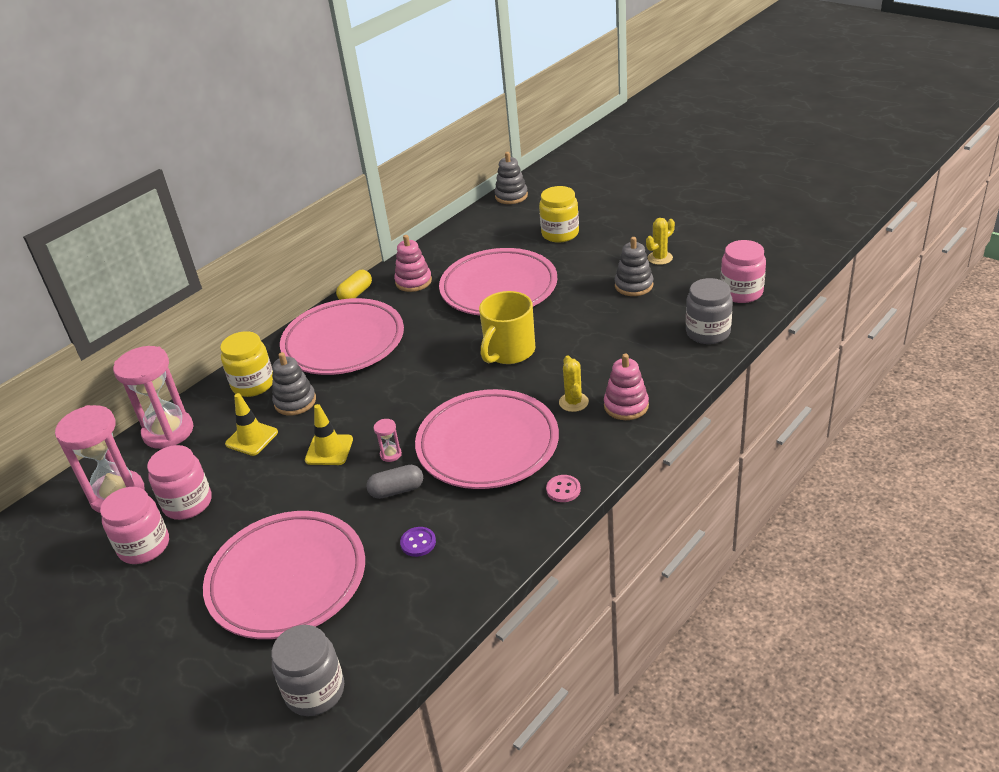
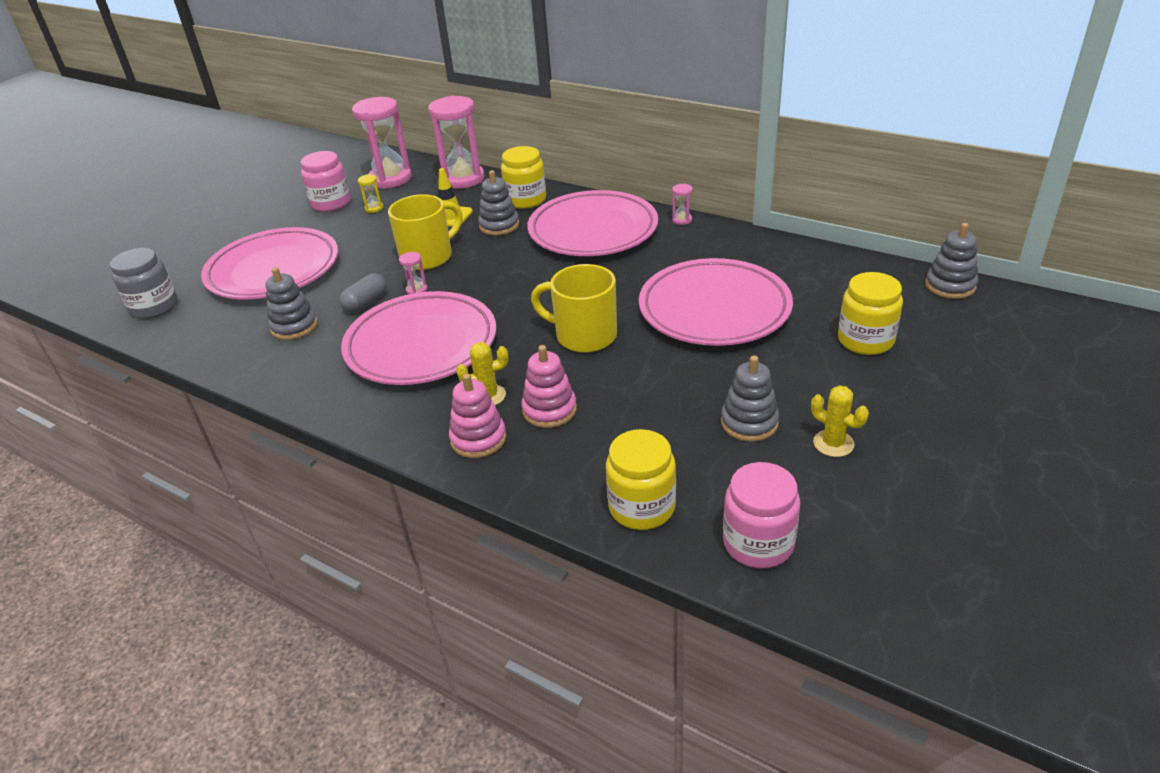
camera: 80 degrees right, 0 degrees up
pink jar [147,445,212,520] -> yellow hourglass [358,174,383,213]
yellow traffic cone [305,404,353,465] -> yellow mug [388,194,463,270]
yellow capsule [336,270,372,300] -> pink hourglass [672,184,693,225]
grey capsule [366,465,423,499] -> grey capsule turned 60 degrees clockwise [339,273,387,313]
pink stacking toy [394,235,432,292] -> pink stacking toy moved to [521,345,577,428]
purple button [400,527,436,557] -> grey stacking toy [266,267,318,340]
pink button [546,475,581,502] -> none
grey jar [686,278,733,344] -> yellow jar [606,429,676,530]

